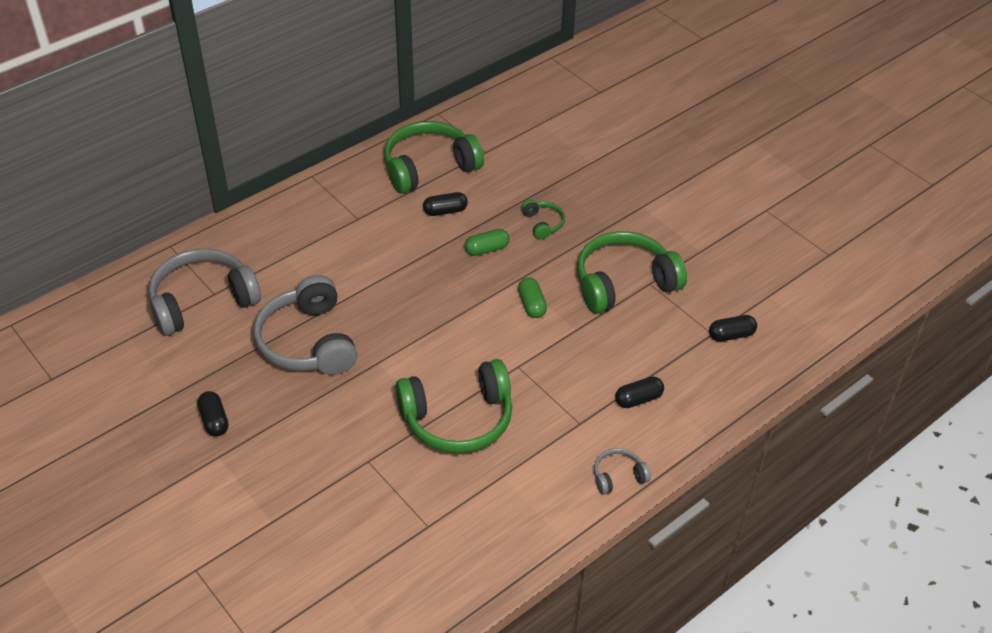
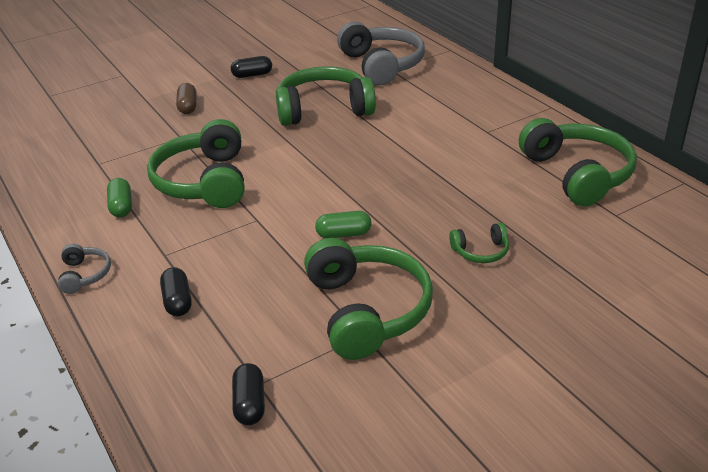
camera: 100 degrees right, 10 degrees down
grey headphones [253,275,357,375] -> green headphones [276,66,376,126]
black capsule [423,192,468,216] -> none
green capsule [465,229,510,256] -> green capsule moved to [107,178,132,217]
none -> brown capsule [176,83,197,114]

